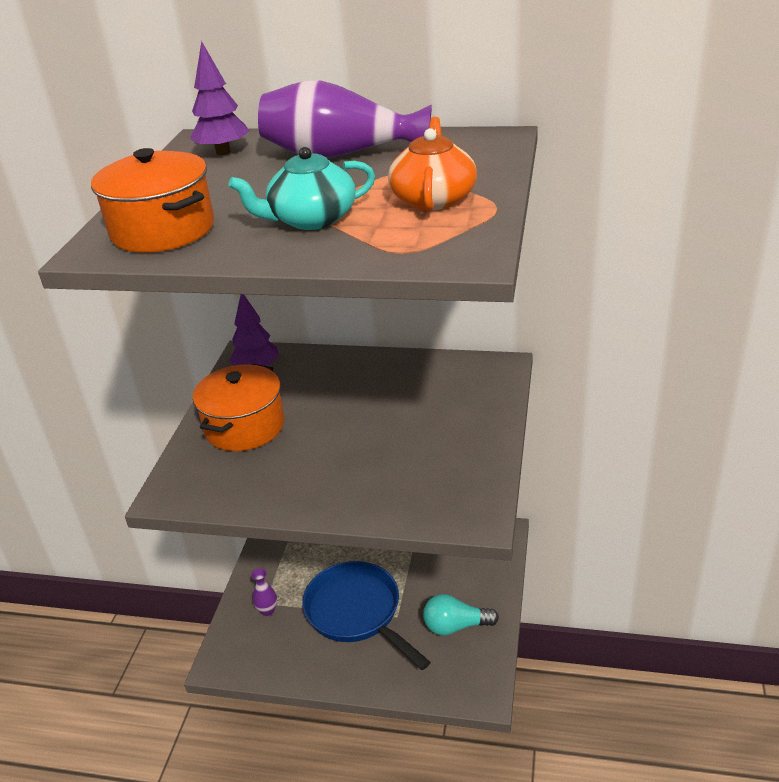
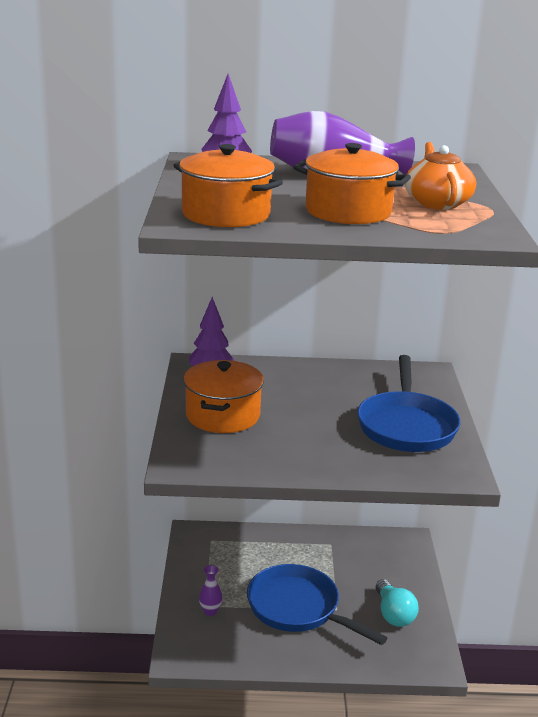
camera: 15 degrees left, 10 degrees down
turquoise teapot [228,147,375,230] -> orange pot [293,143,411,224]
turquoise light bulb [423,594,499,636] -> turquoise light bulb turned 90 degrees counterclockwise [376,579,419,627]
none -> blue pan [357,355,460,452]

